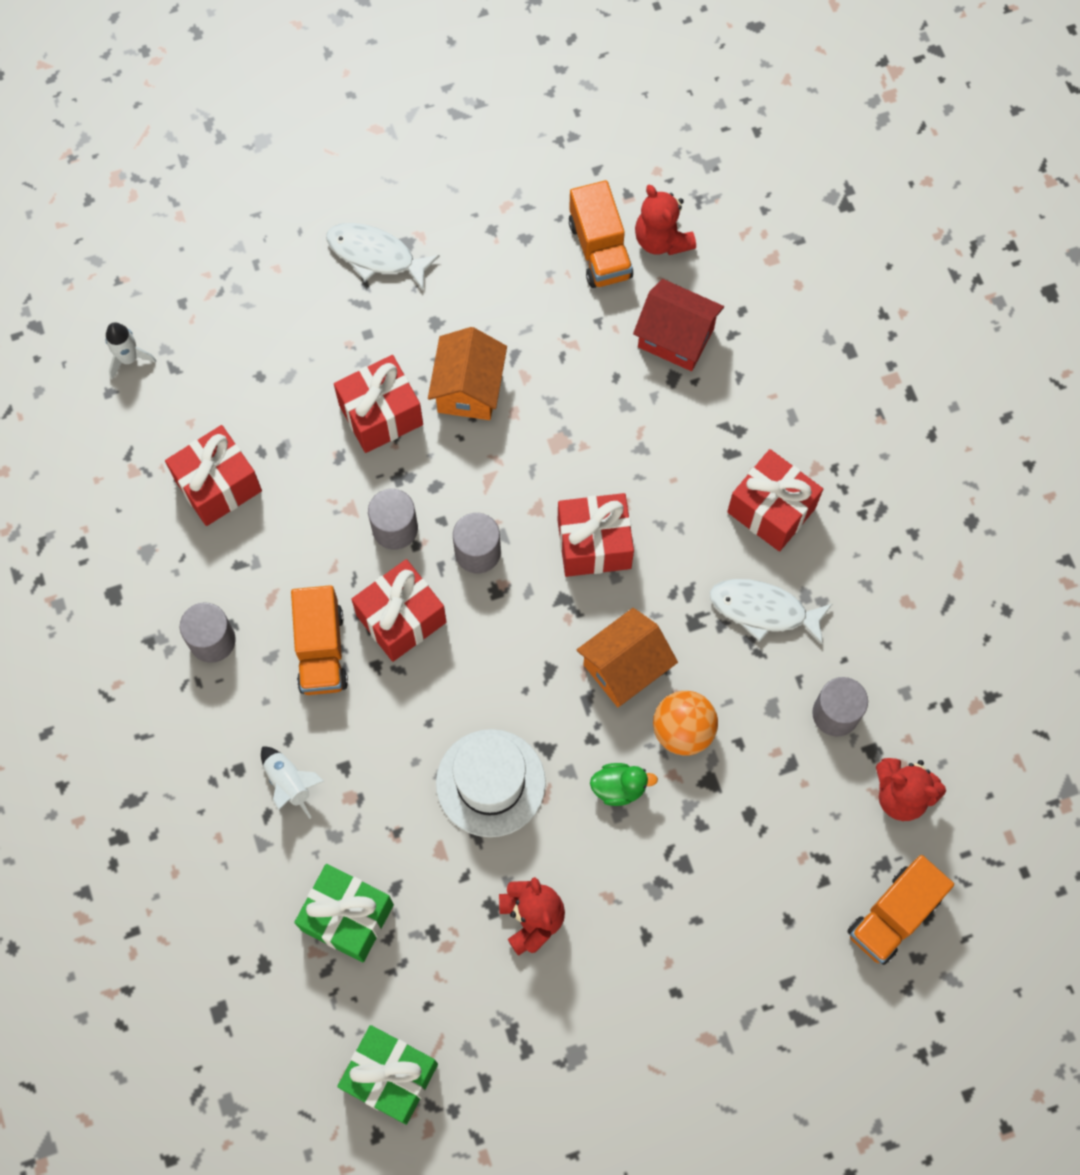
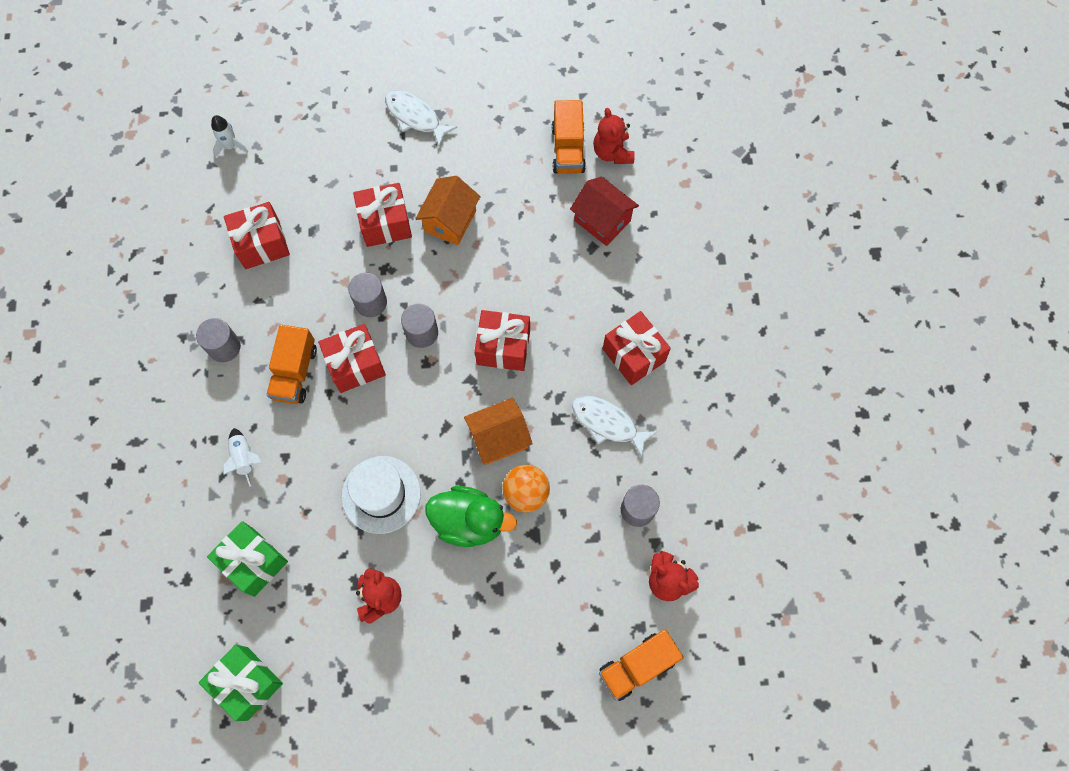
camera: 15 degrees right, 0 degrees up
green duck [590,763,658,806] -> green duck [425,486,517,547], size x1.89

